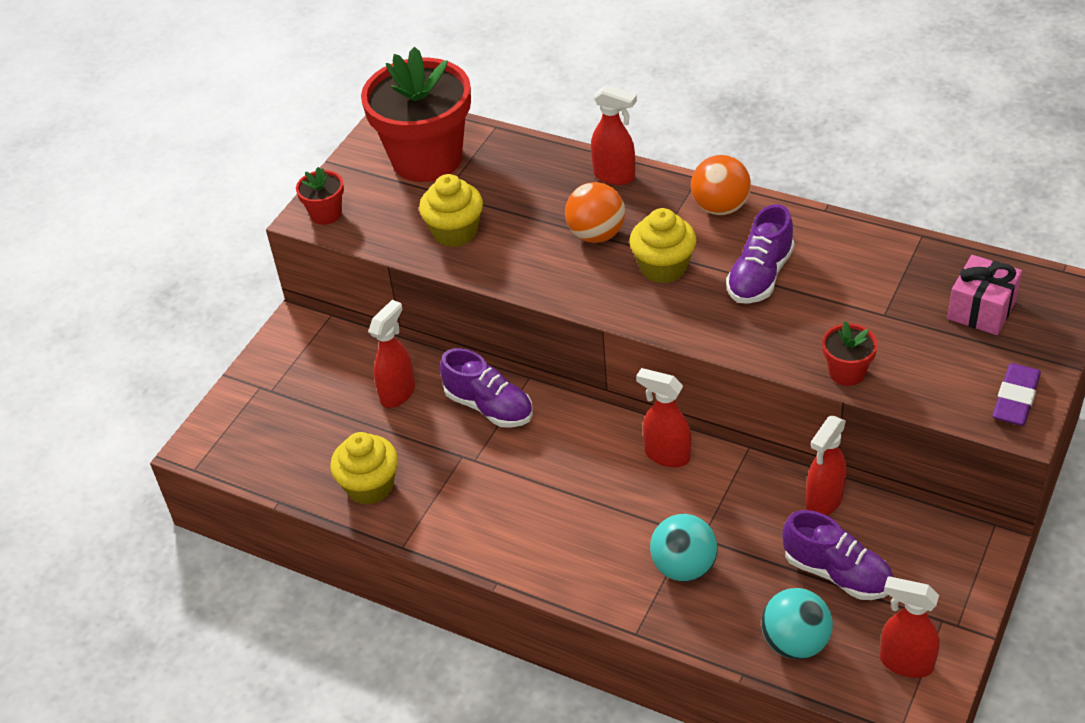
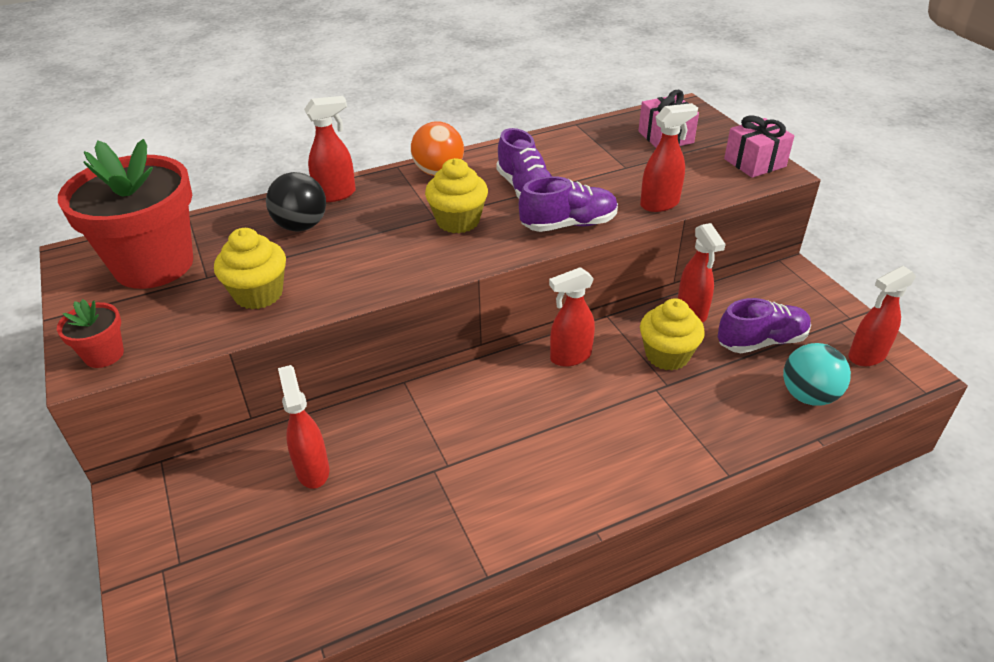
camera: 55 degrees left, 5 degrees down
yellow cupcake [330,432,398,505] -> yellow cupcake moved to [640,298,705,371]
purple shoe [440,348,533,428] -> purple shoe moved to [519,176,618,232]
orange ball [565,182,625,243] -> none
turquoise ball [650,514,718,582] -> none
red flower pot [822,321,878,386] -> red spray bottle [640,103,698,212]
purple eraser [993,363,1041,426] -> pink gift [724,115,794,178]
none -> black ball [266,172,326,231]

